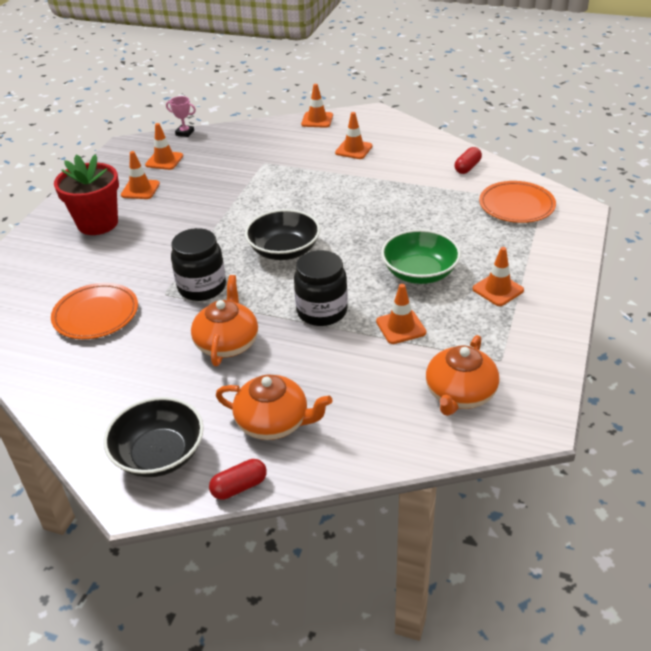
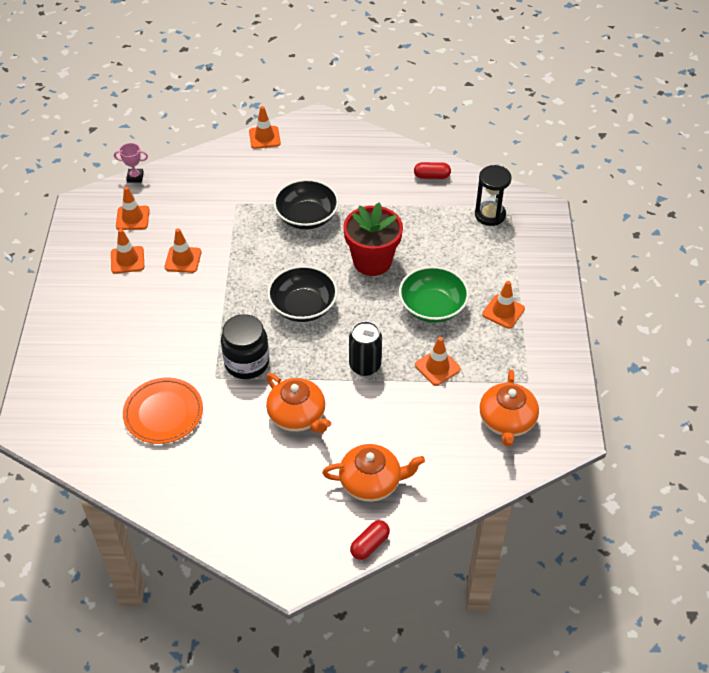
camera: 20 degrees left, 10 degrees up
red flower pot [54,154,119,235] -> red flower pot moved to [343,203,403,276]
black bowl [103,397,204,477] -> black bowl moved to [273,179,339,230]
orange teapot [191,275,258,366] -> orange teapot turned 150 degrees clockwise [266,373,331,433]
black jar [294,250,348,326] -> black can [349,321,382,376]
orange traffic cone [335,112,373,159] -> orange traffic cone moved to [164,228,201,273]
red capsule [455,147,482,174] -> red capsule turned 75 degrees clockwise [414,162,451,179]
orange plate [479,181,556,223] -> black hourglass [475,165,512,226]

